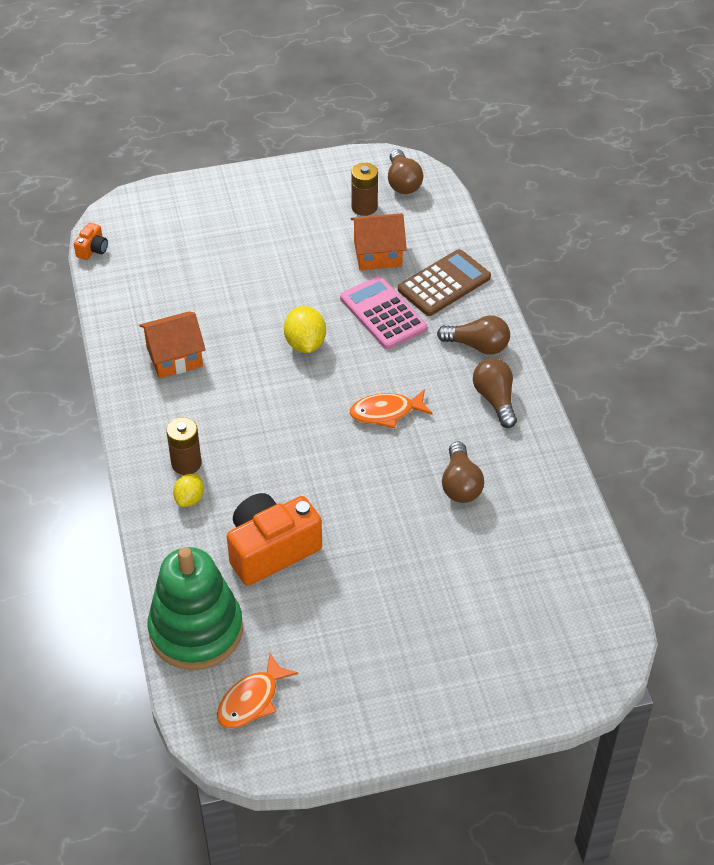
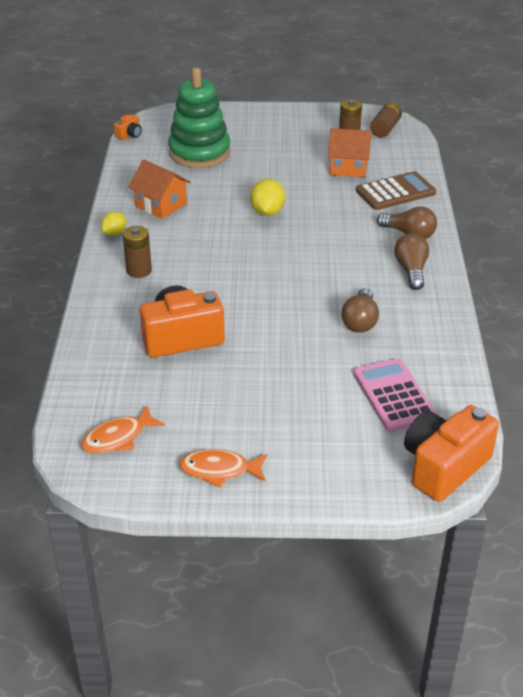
camera: 15 degrees right, 10 degrees down
orange house [139,312,206,378] -> orange house turned 45 degrees clockwise [128,159,191,219]
green stacking toy [148,547,243,670] -> green stacking toy moved to [168,68,231,168]
yellow lemon [173,474,204,507] -> yellow lemon moved to [101,211,126,236]
pink calculator [340,276,427,349] -> pink calculator moved to [353,359,437,432]
orange fish [349,389,433,428] -> orange fish moved to [179,449,267,488]
brown light bulb [388,149,423,194] -> brown battery [370,102,402,138]
none -> orange camera [404,405,499,502]

